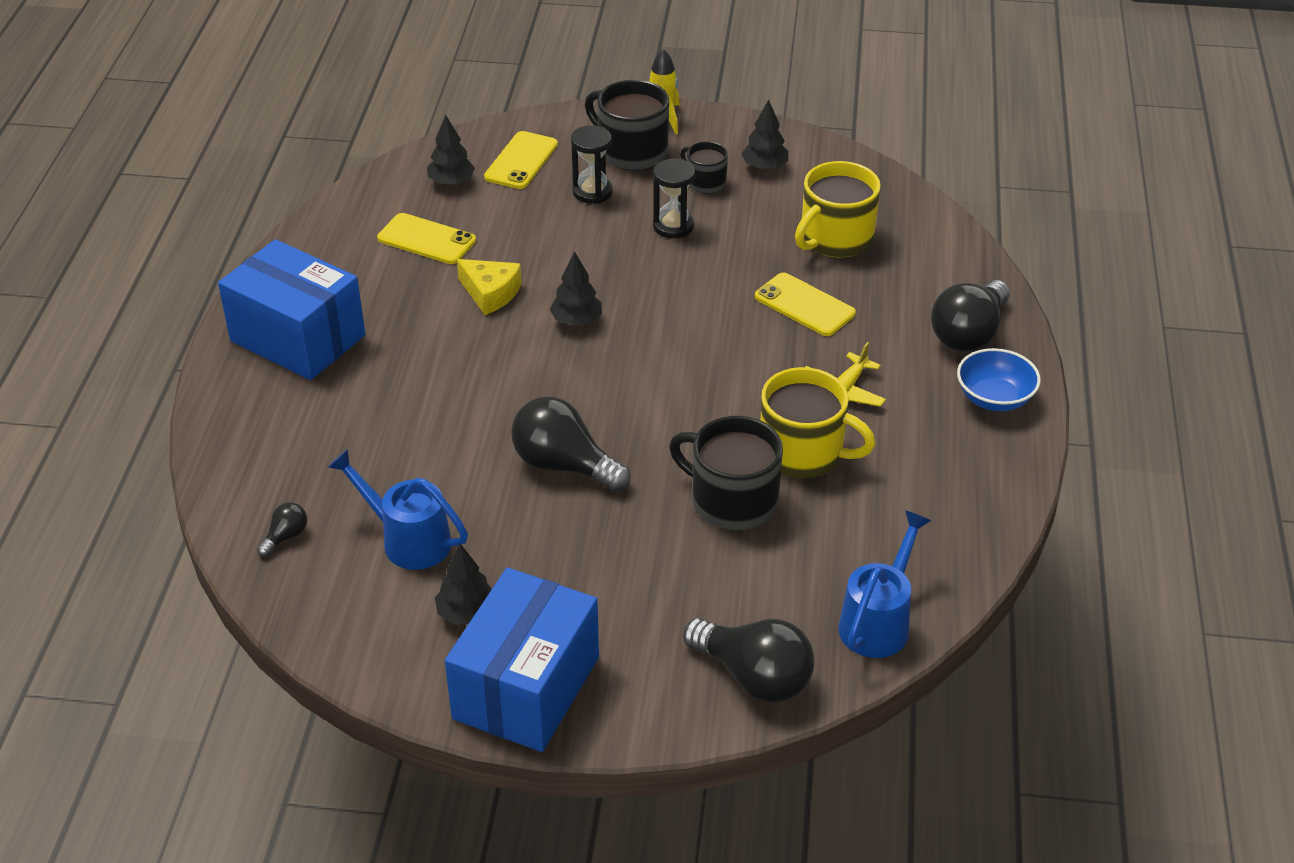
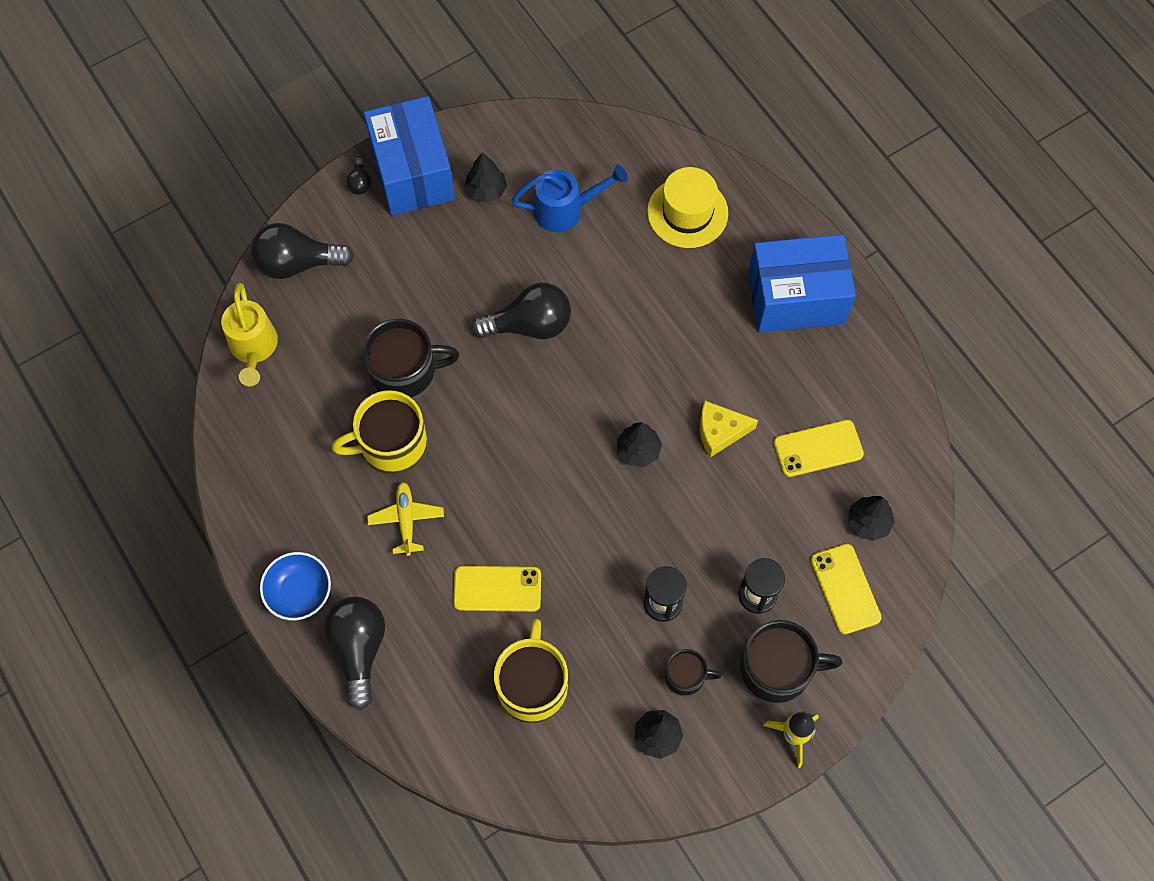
camera: 140 degrees right, 25 degrees up
black light bulb [257,502,307,557] -> black light bulb moved to [346,157,372,195]
blue watering can [838,510,931,658] -> yellow watering can [221,283,278,386]
none -> yellow hat [647,167,728,248]

